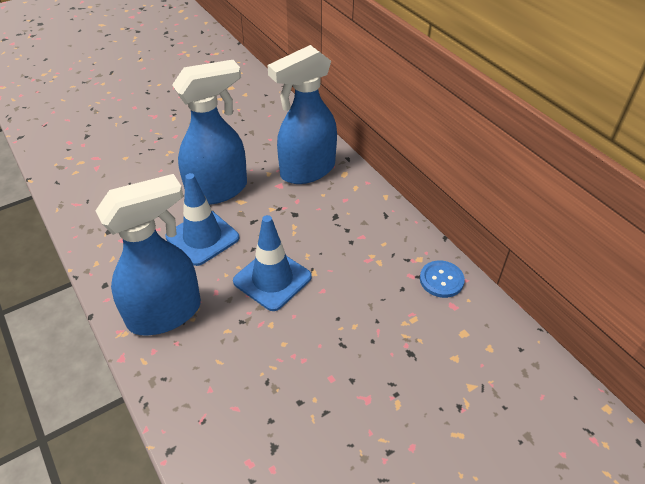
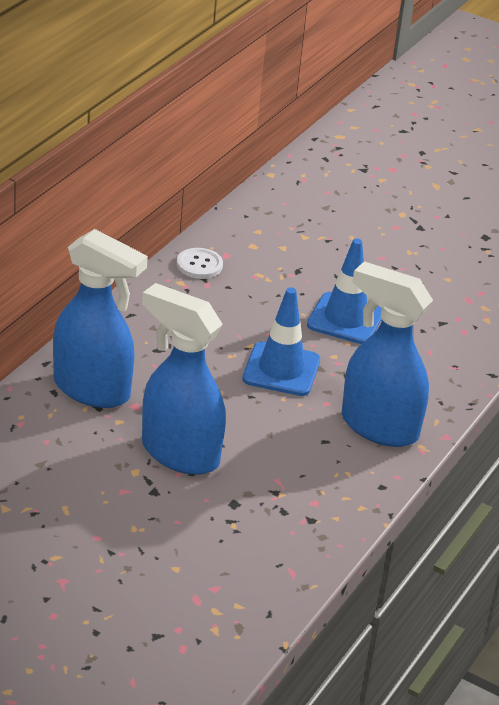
camera: 120 degrees left, 10 degrees down
blue traffic cone [165,173,240,266] -> blue traffic cone moved to [307,239,382,344]
blue button [420,261,465,298] -> white button [177,248,223,279]

